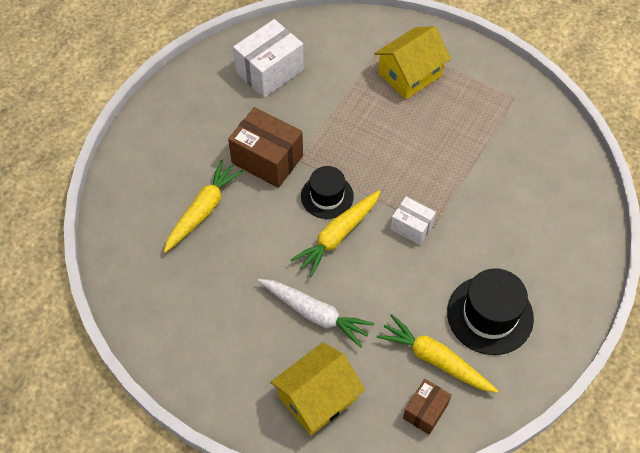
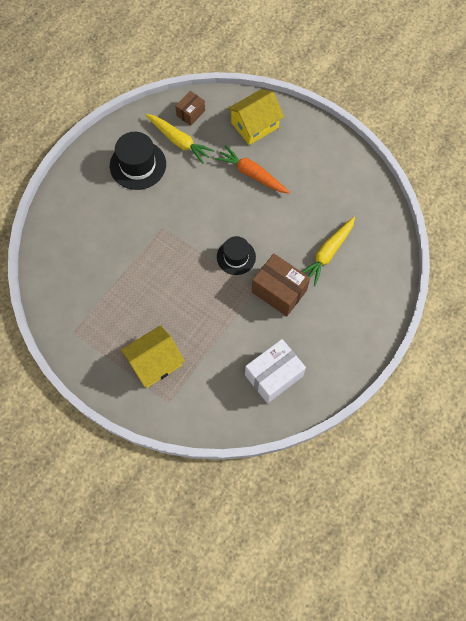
camera: 175 degrees left, 10 degrees up
white carrot [258,279,375,348] -> orange carrot [215,145,290,193]
yellow carrot [291,190,381,277] -> none
white box [390,197,436,245] -> none

